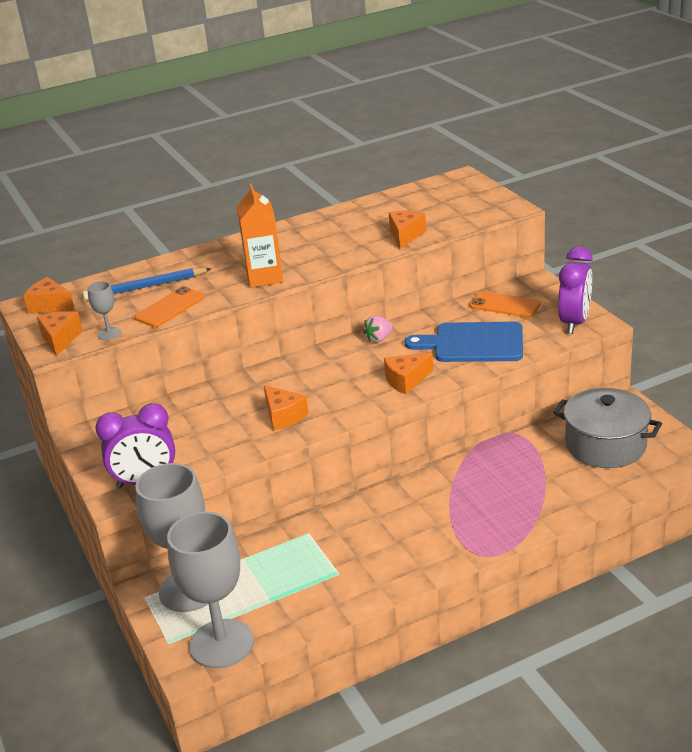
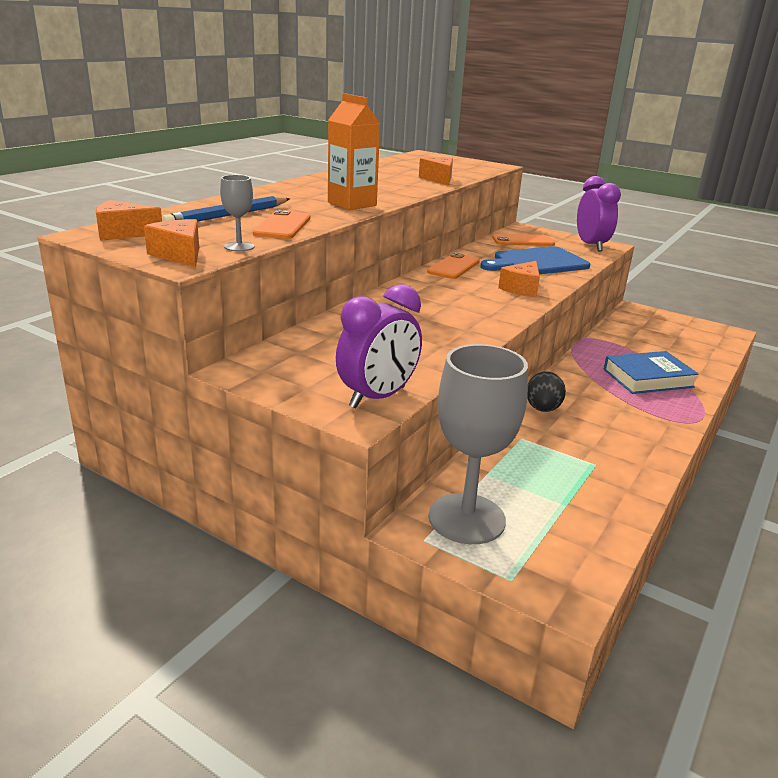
camera: 35 degrees left, 5 degrees down
grey goblet [167,512,254,668] -> none
orange cheese [264,385,309,431] -> none
pink strawberry [363,316,393,343] -> orange phone [427,253,480,279]
grey pot [553,388,662,468] -> none
none -> black egg [527,372,566,412]
none -> blue book [604,351,698,394]

